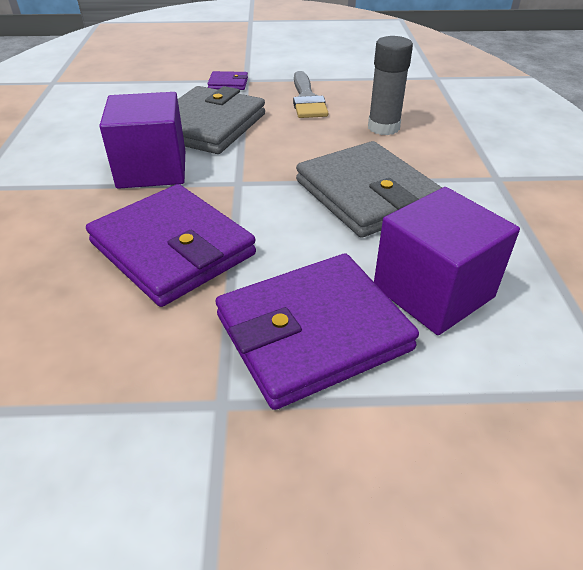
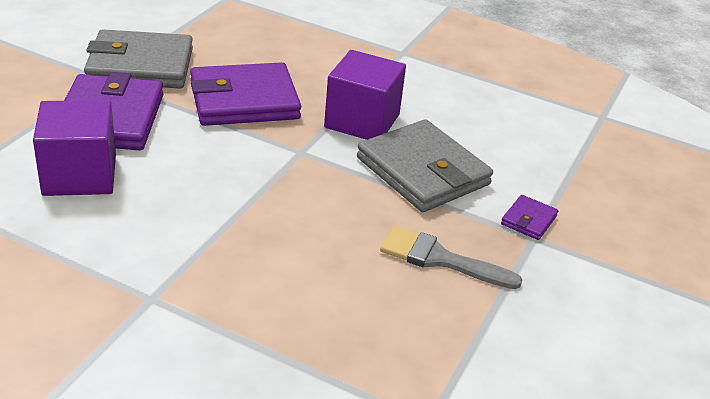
camera: 115 degrees right, 5 degrees down
grey wallet [296,141,442,238] -> grey wallet moved to [84,29,193,88]
grey glue stick [368,36,413,135] -> none

